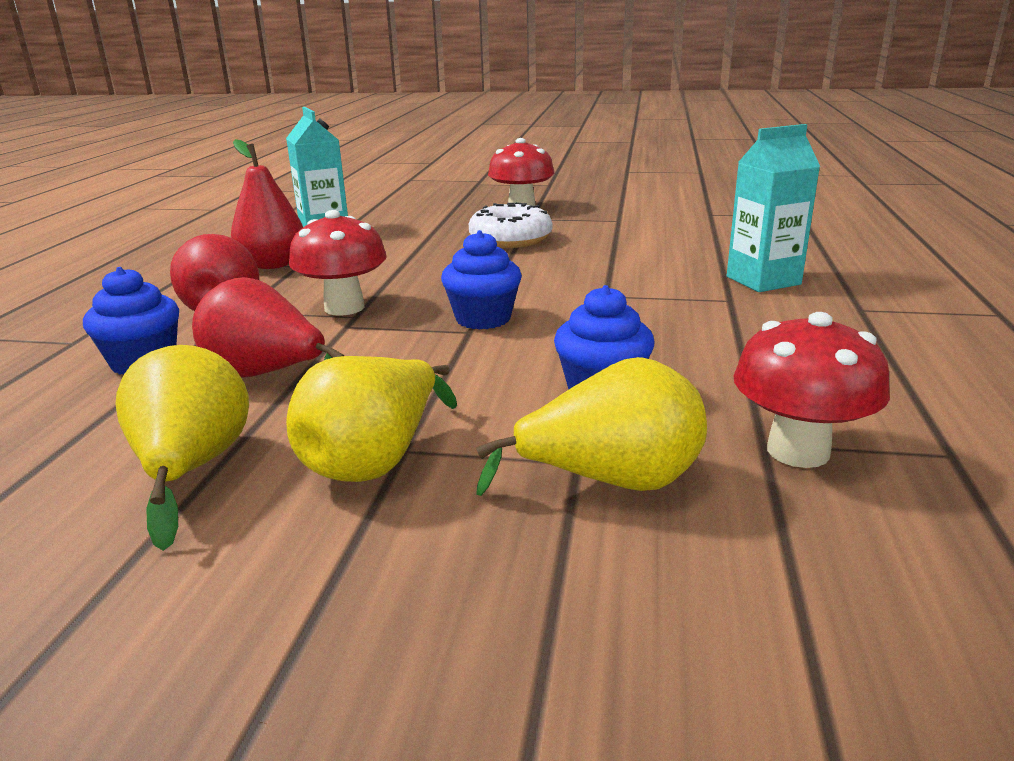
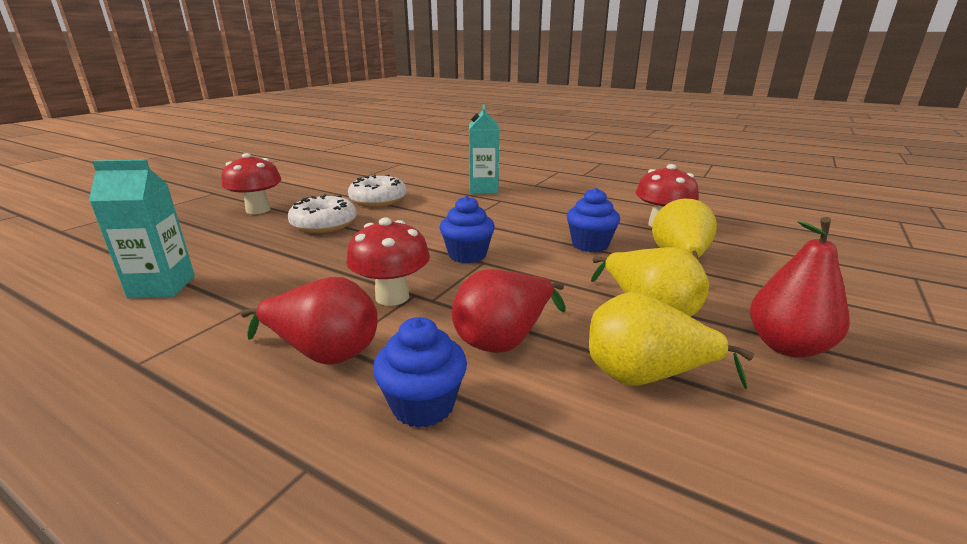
camera: 70 degrees left, 0 degrees up
red pear [231,139,303,269] -> red pear moved to [750,217,850,358]
none -> white donut [348,174,407,207]

